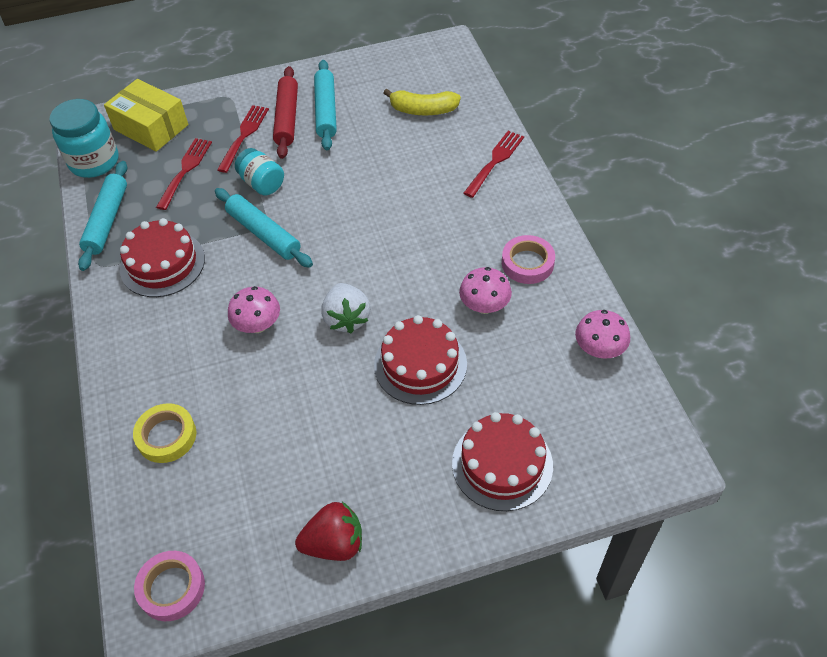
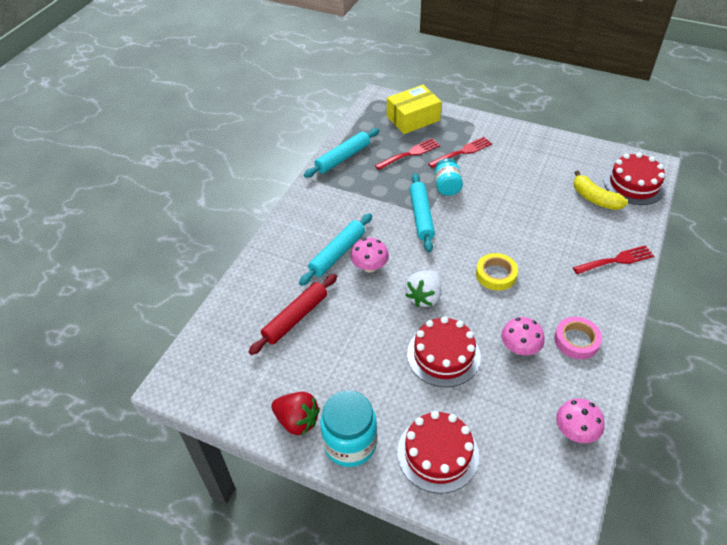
camera: 40 degrees right, 5 degrees down
turquoise jar [50,99,119,178] -> turquoise jar moved to [320,391,377,467]
yellow box [104,79,188,152] -> yellow box turned 75 degrees clockwise [387,85,442,134]
red cake [120,218,205,297] -> red cake moved to [604,152,666,205]
yellow tape [133,403,196,463] -> yellow tape moved to [476,253,518,291]
pink tape [134,551,205,621] -> none
red rolling pin [273,66,298,159] -> red rolling pin moved to [249,274,337,355]
turquoise rolling pin [314,60,337,150] -> turquoise rolling pin moved to [299,213,372,286]

